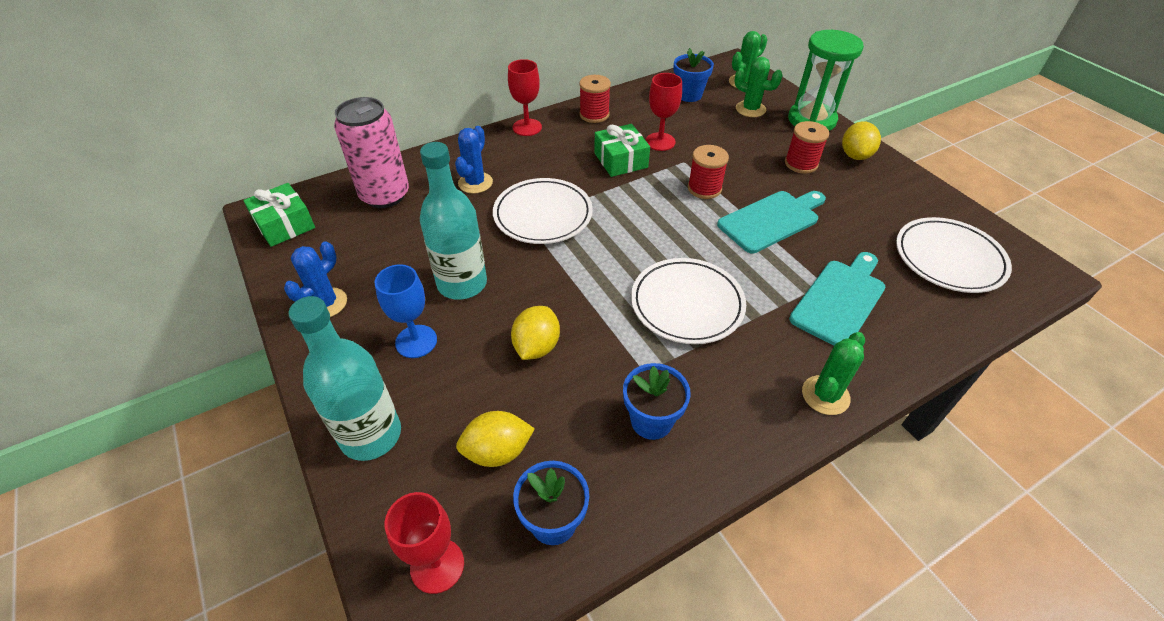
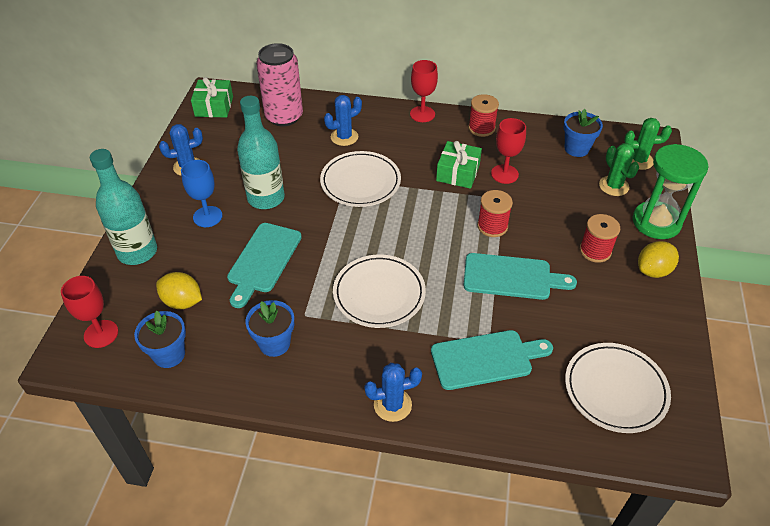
camera: 40 degrees right, 0 degrees up
yellow lemon [511,306,560,360] -> turquoise cutting board [227,223,302,308]
green cactus [802,332,865,415] -> blue cactus [364,363,422,422]

